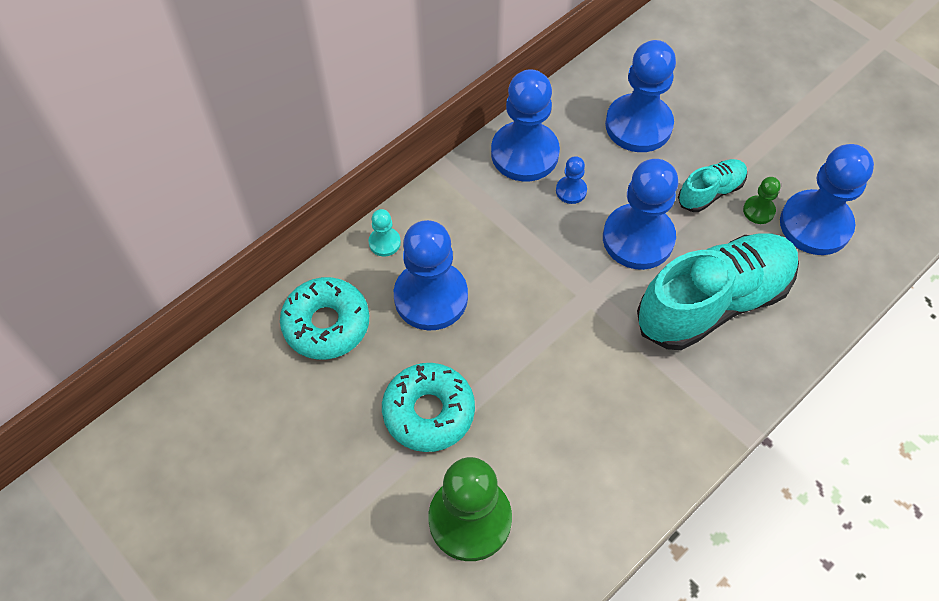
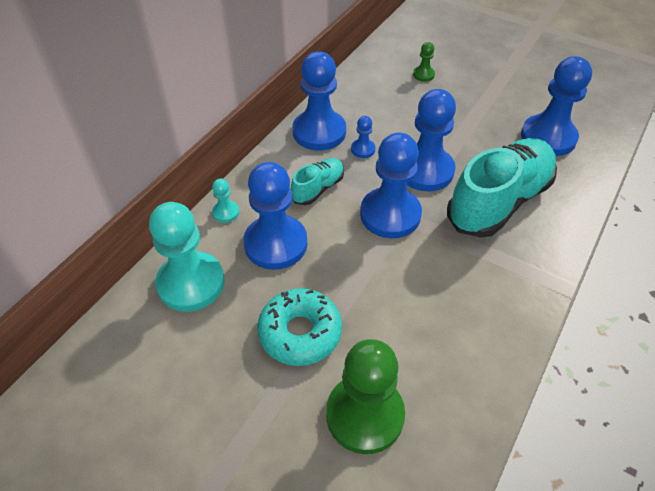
camera: 15 degrees left, 10 degrees down
turquoise donut [280,277,369,359] -> turquoise pawn [149,202,225,312]
blue pawn [605,40,676,152] -> blue pawn moved to [360,133,422,238]
turquoise shoe [678,159,747,212] -> turquoise shoe moved to [291,158,344,205]
green pawn [743,177,781,224] -> green pawn moved to [413,42,435,82]

